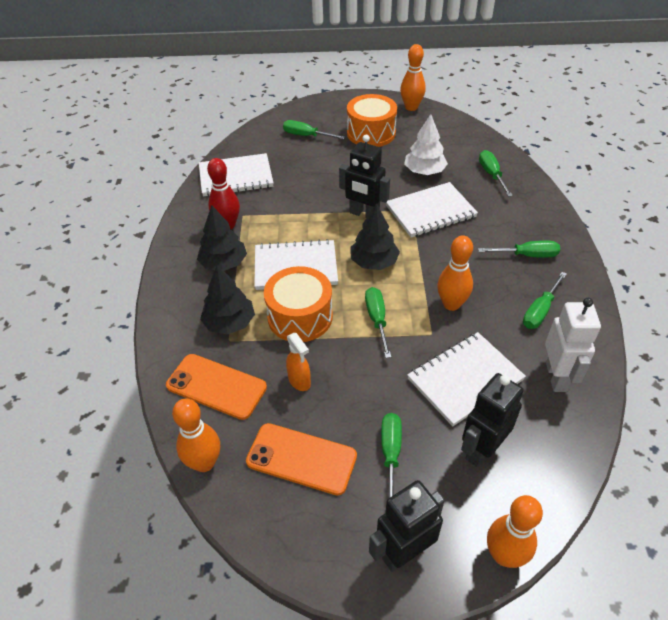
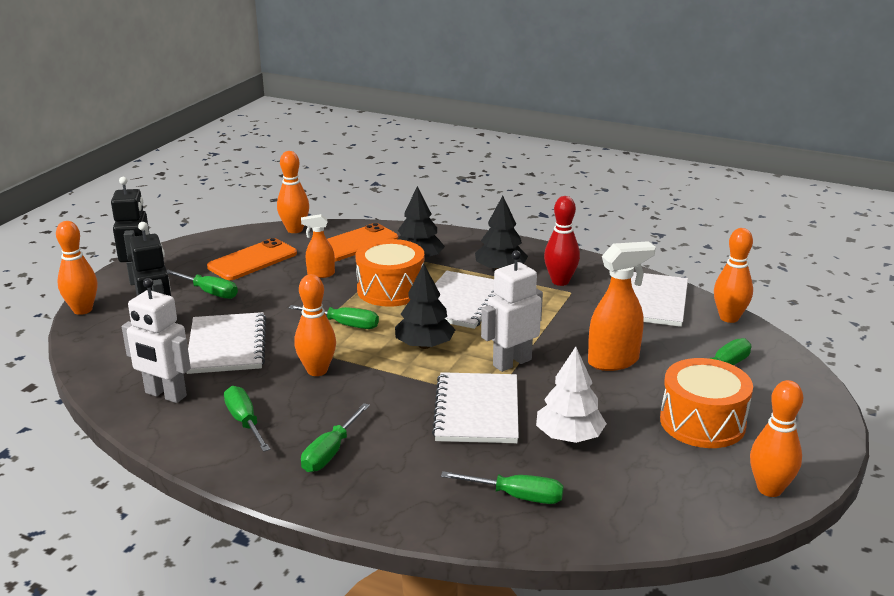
camera: 115 degrees right, 20 degrees down
black robot [339,135,390,218] -> white robot [481,250,543,372]
none -> orange spray bottle [588,241,656,371]
none -> orange bowling pin [714,228,753,323]

